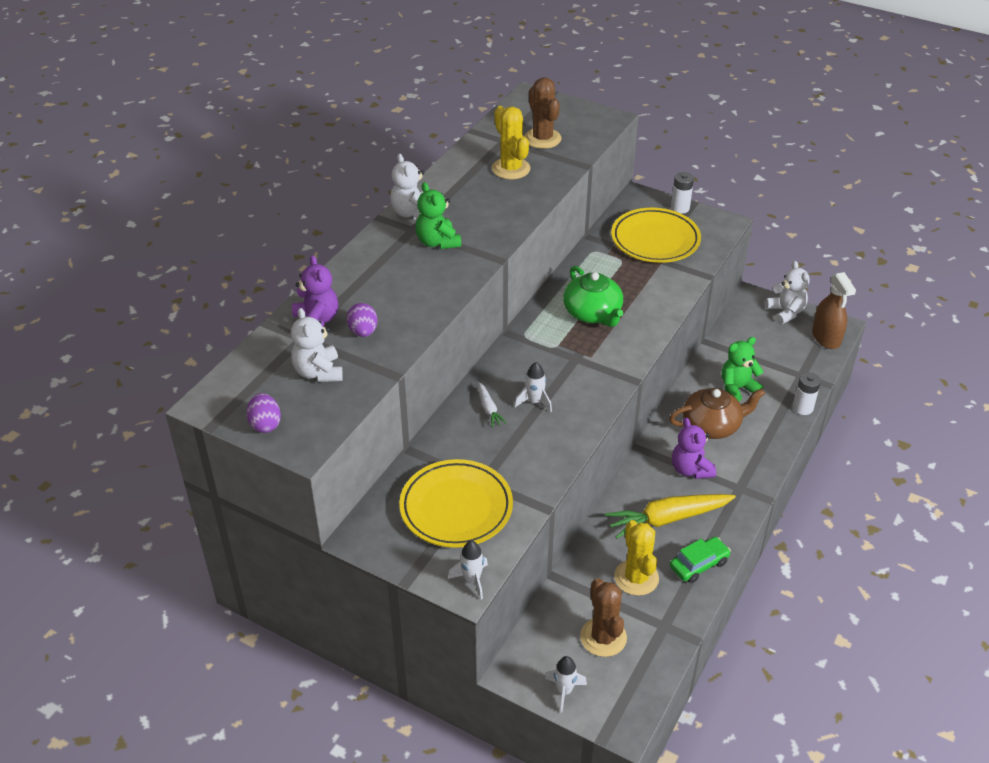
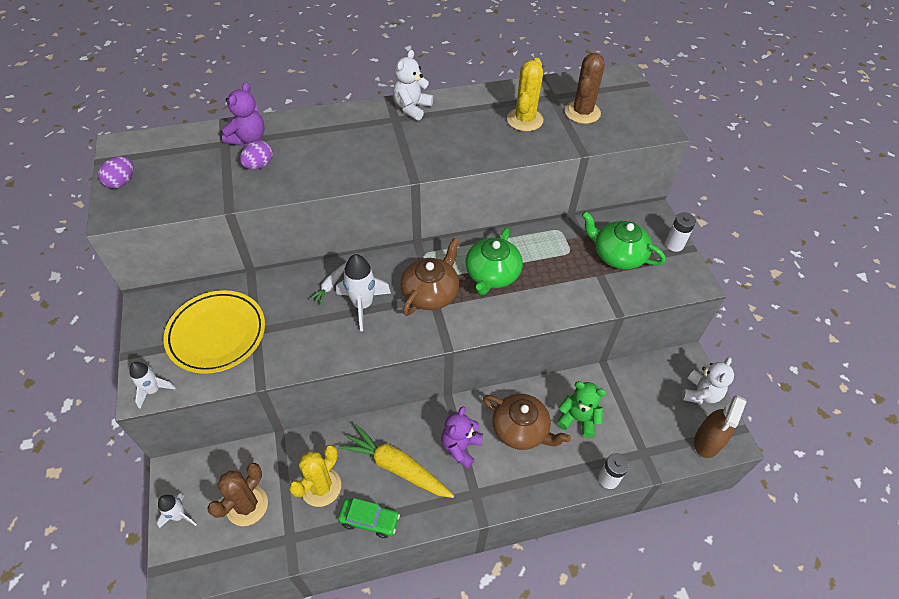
camera: 45 degrees right, 10 degrees up
white teddy bear [291,308,343,382] -> none
green teddy bear [416,182,461,249] -> none
white rocket [514,362,552,412] -> white rocket [336,254,391,331], size x1.60
yellow plate [611,208,701,263] -> green teapot [582,211,666,270]
none -> brown teapot [401,238,459,316]

